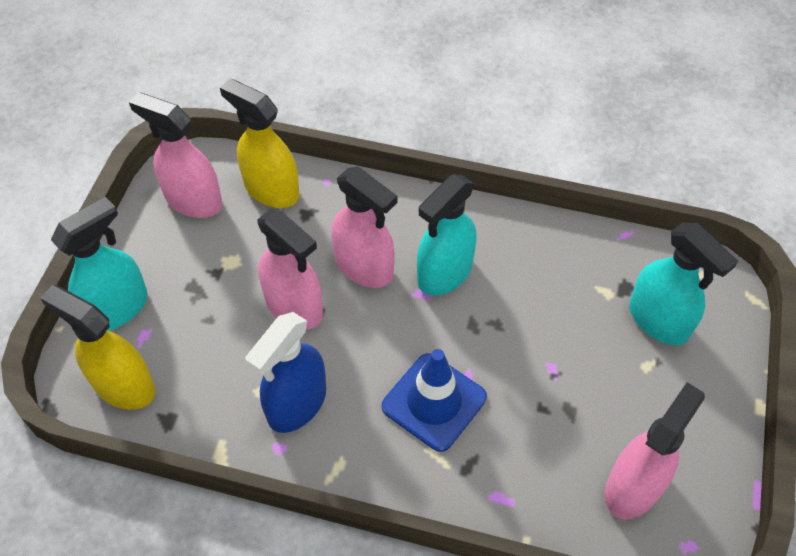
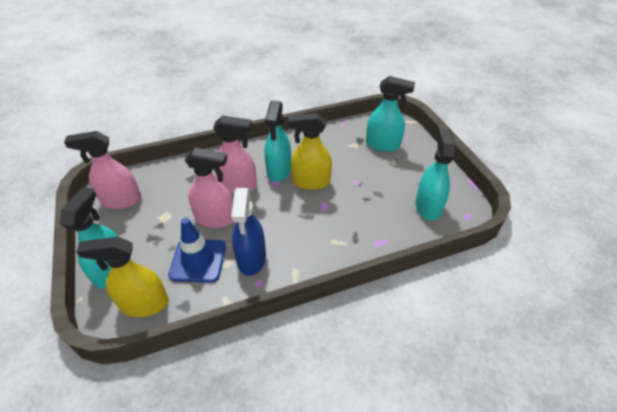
camera: 35 degrees left, 10 degrees down
yellow spray bottle [220,79,300,208] -> yellow spray bottle moved to [288,113,332,190]
blue traffic cone [382,349,487,452] -> blue traffic cone moved to [168,218,226,283]
pink spray bottle [605,382,705,519] -> turquoise spray bottle [415,127,456,221]

